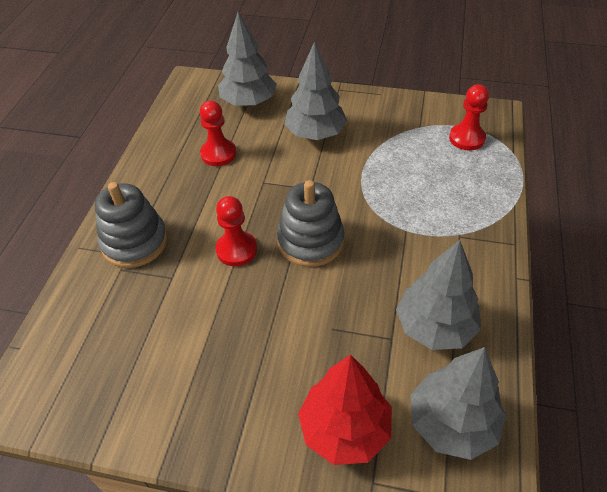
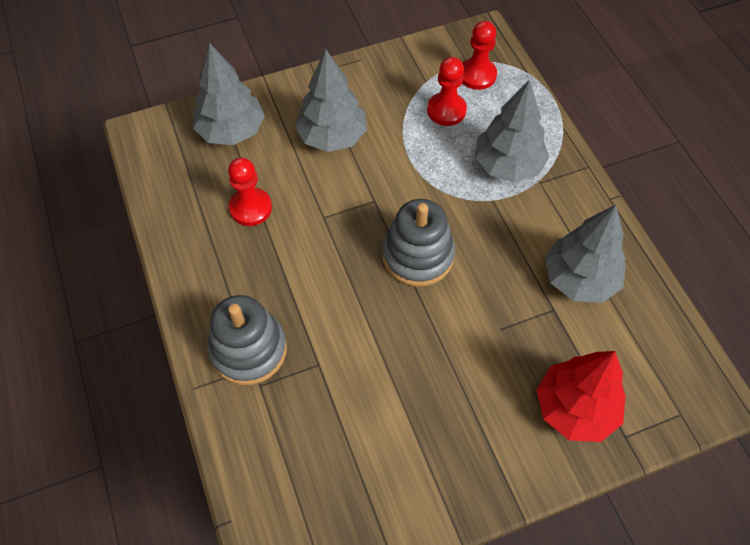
camera: 35 degrees left, 10 degrees up
red pawn [215,196,257,266] -> red pawn moved to [427,57,467,126]
grey tree [411,347,506,460] -> grey tree moved to [475,80,549,183]

